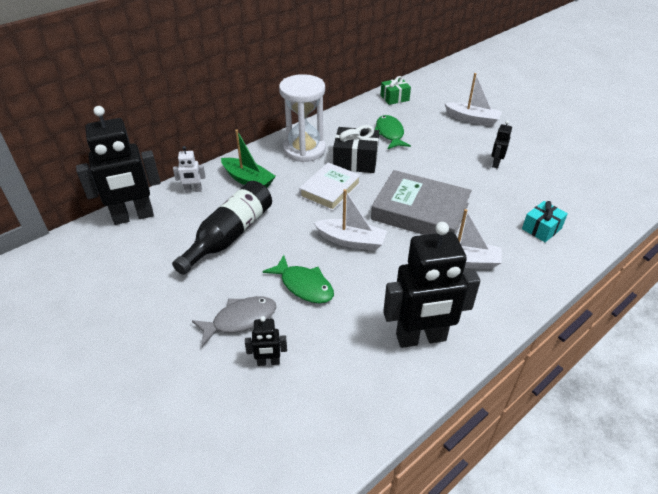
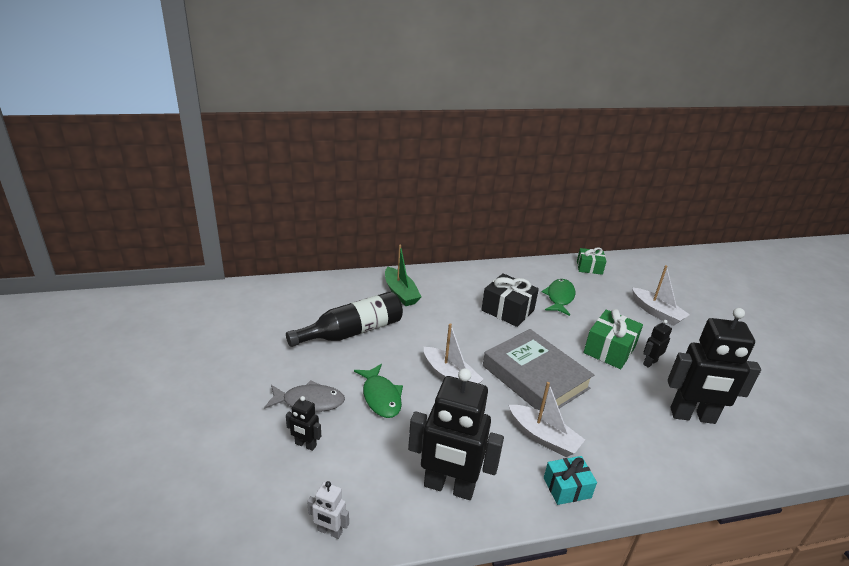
camera: 25 degrees right, 10 degrees down
black robot [76,106,161,225] -> black robot moved to [667,308,761,424]
white robot [173,146,205,193] -> white robot moved to [307,481,349,539]
white hourglass [279,74,326,162] -> none
white book [299,163,361,211] -> none
turquoise gift [522,201,568,242] -> turquoise gift moved to [544,456,597,505]
none -> green gift [584,309,643,369]

